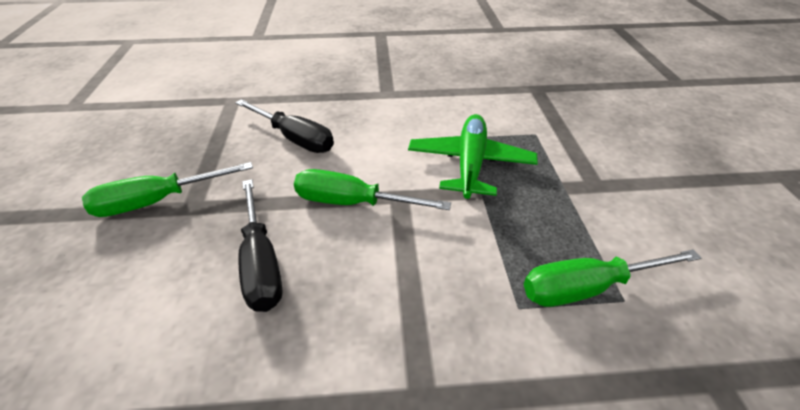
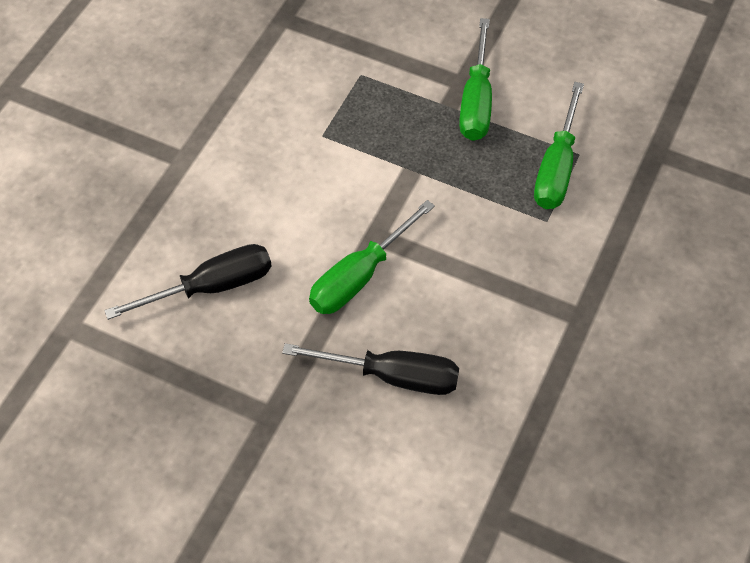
camera: 60 degrees left, 15 degrees up
green screwdriver [82,162,253,217] -> green screwdriver moved to [459,18,492,141]
green plane [408,114,538,199] -> none

